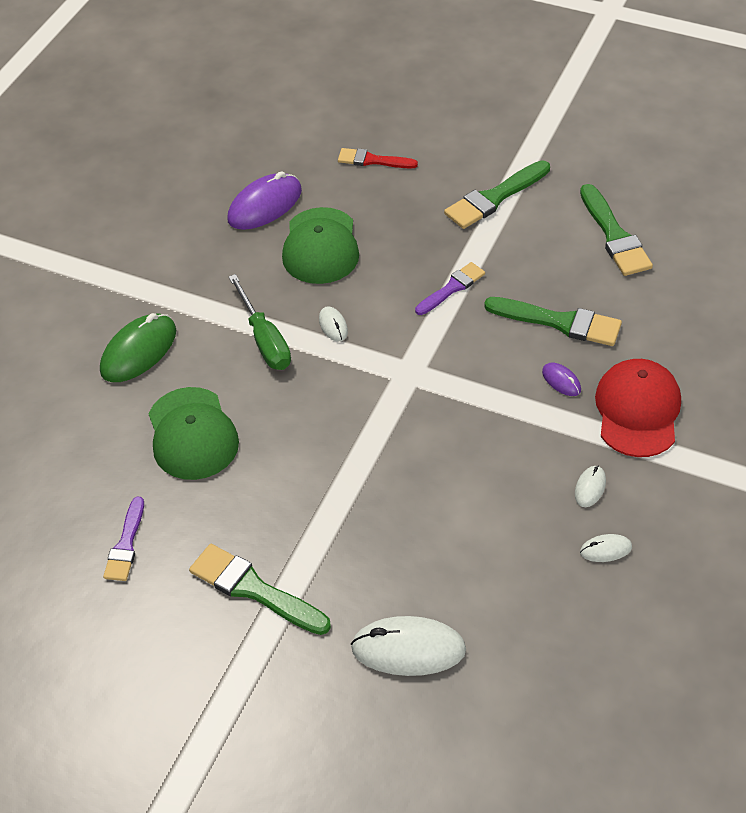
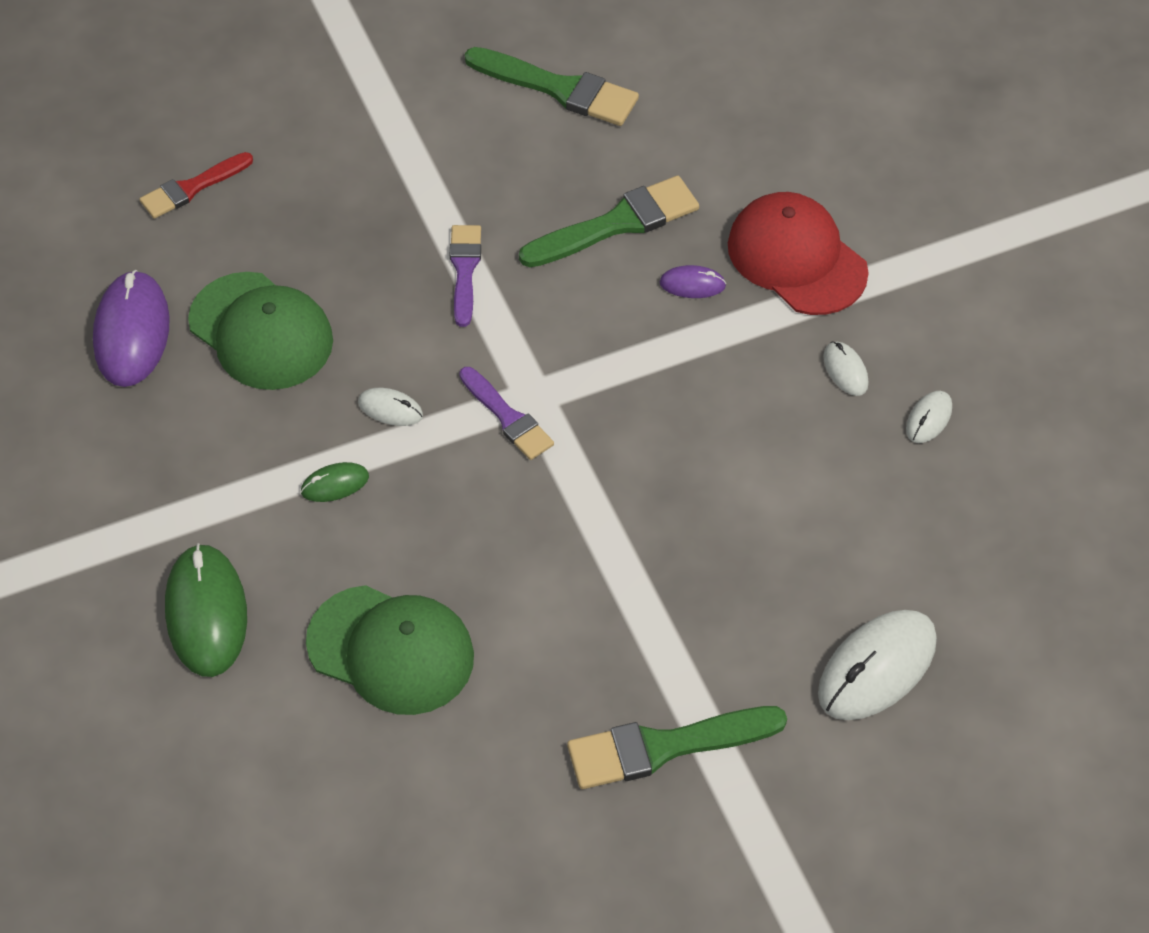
camera: 50 degrees left, 5 degrees up
purple brush [103,497,144,581] -> purple brush moved to [459,367,554,460]
green screwdriver [229,274,291,370] -> green mouse [301,462,369,502]
green brush [444,160,550,229] -> none

